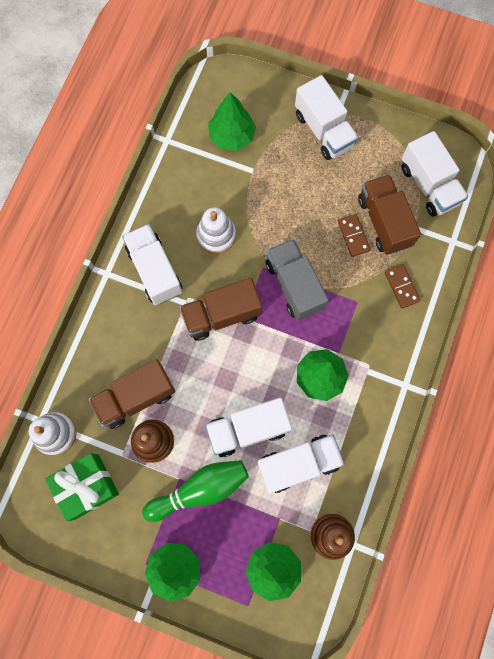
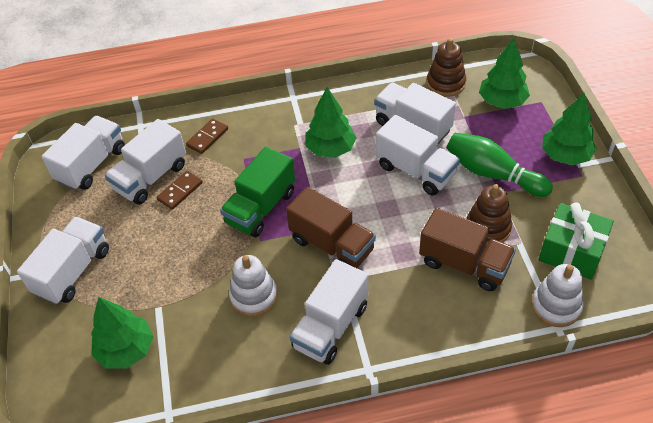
camera: 120 degrees left, 25 degrees down
grey truck [266,239,329,321] -> green truck [220,147,295,237]
brown truck [358,174,421,255] -> white truck [105,119,186,205]

